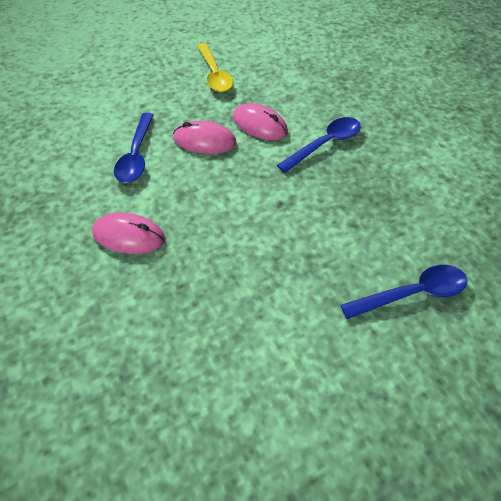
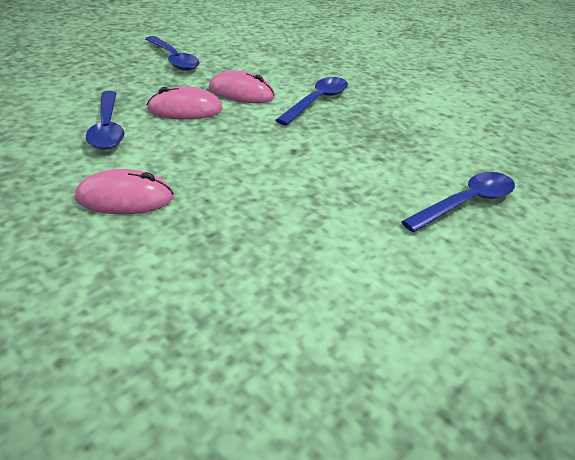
camera: 20 degrees left, 15 degrees down
yellow spoon [197,43,233,92] -> blue spoon [146,36,200,71]

